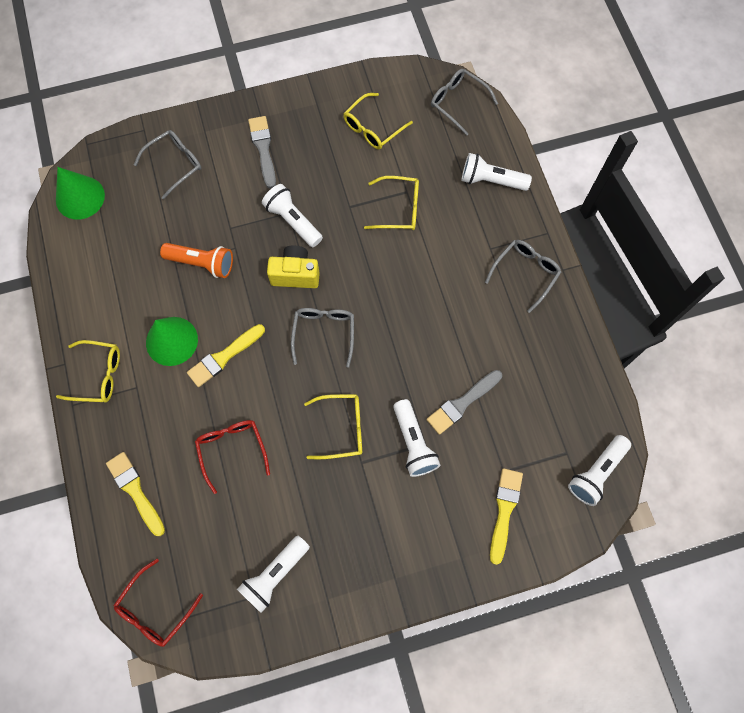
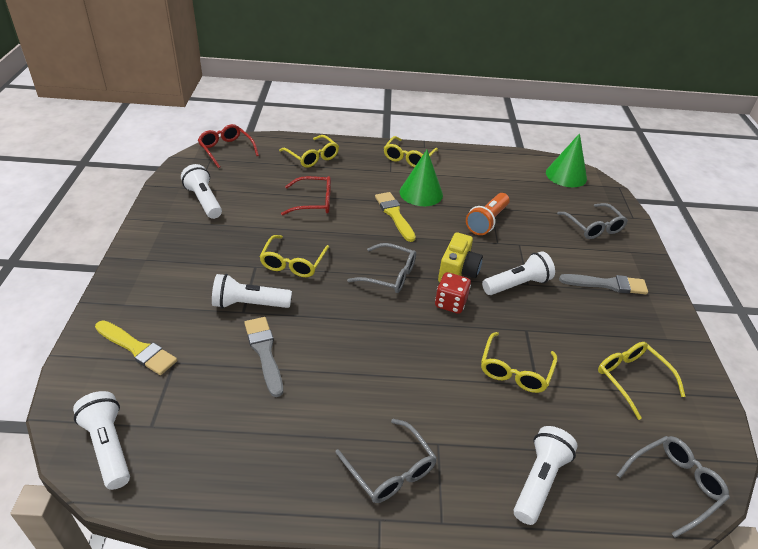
camera: 105 degrees right, 30 degrees down
yellow brush [106,452,165,536] -> yellow glasses [279,135,339,168]
none -> red dice [435,272,471,314]

